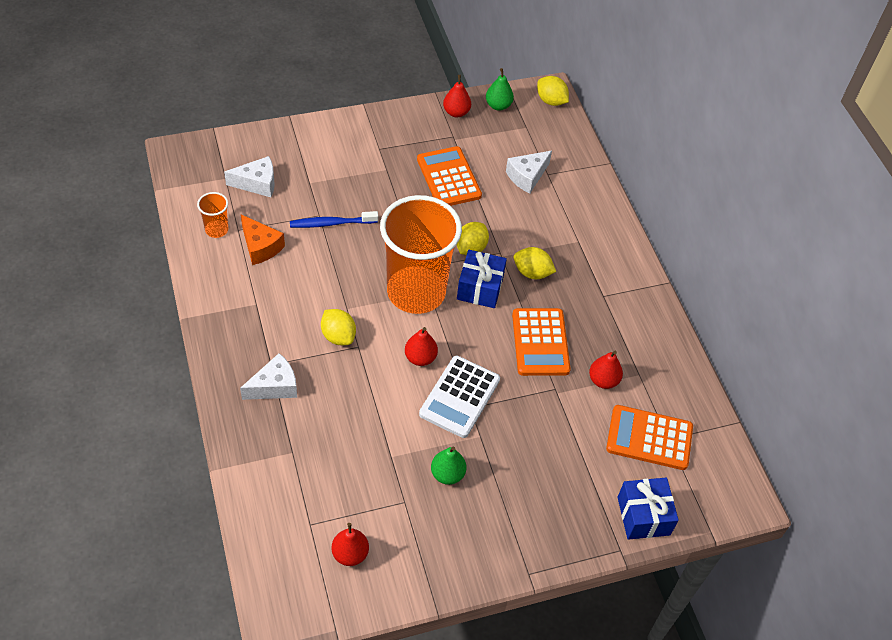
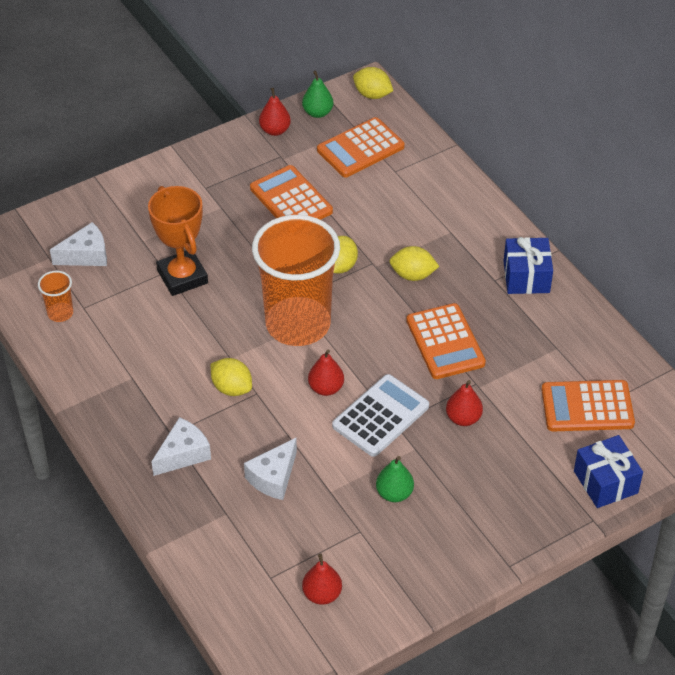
camera: 10 degrees left, 5 degrees down
orange cheese [241,215,285,265] -> none
blue toothbrush [290,211,378,228] -> orange trophy [148,186,208,296]
white calculator [419,356,500,438] -> white calculator turned 150 degrees counterclockwise [332,374,429,457]
blue gift [457,250,507,308] -> blue gift moved to [503,237,553,294]
white cheese [506,151,552,193] -> white cheese moved to [244,438,297,500]
red pear [589,351,623,389] -> red pear moved to [446,380,483,426]
none -> orange calculator [317,117,405,177]

